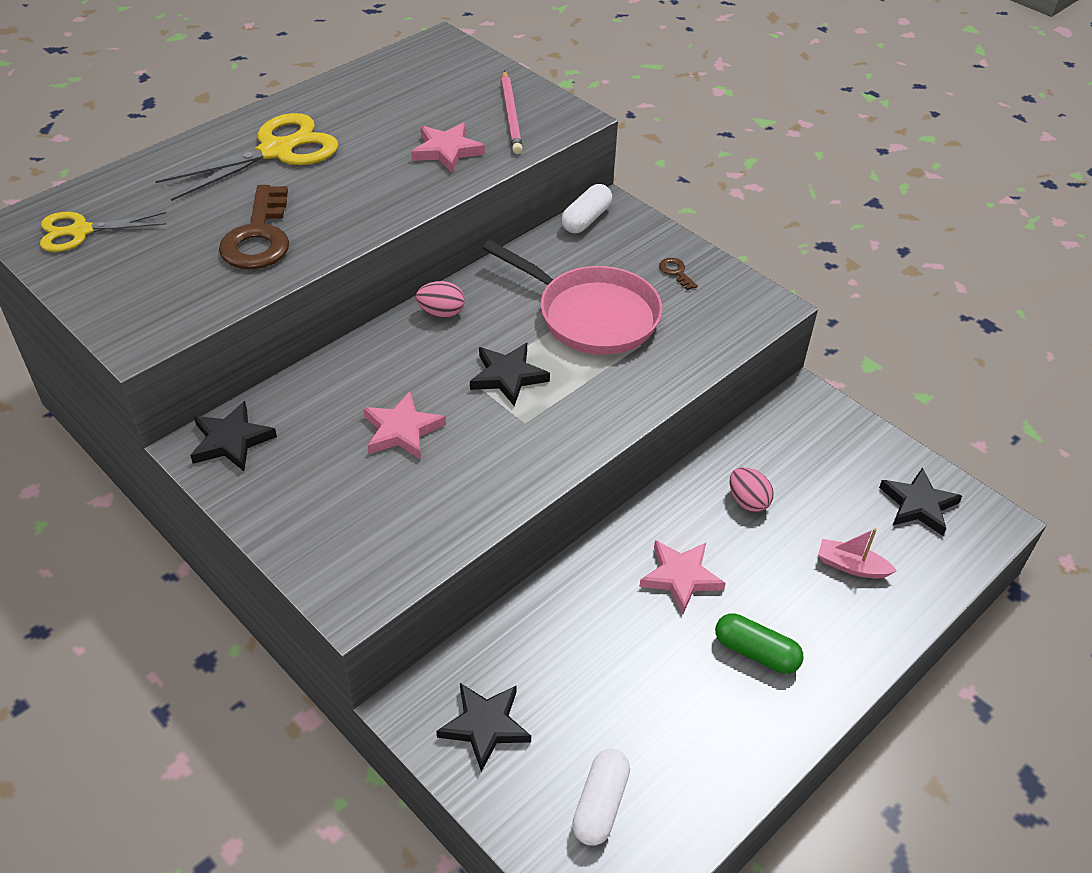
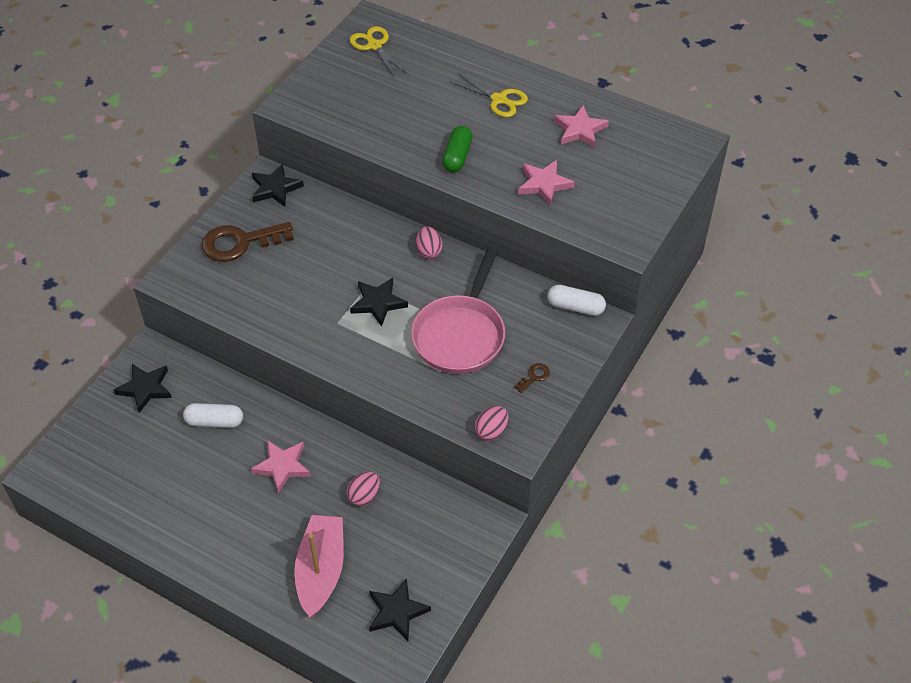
camera: 75 degrees right, 5 degrees up
yellow scissors [155,113,339,201] -> yellow scissors [449,73,528,117], size x0.63
brown key [219,185,289,269] -> brown key moved to [202,222,294,262]
pink star [363,391,446,460] -> pink star moved to [554,105,609,148]
pink pencil [501,71,523,154] -> none
white capsule [572,749,630,846] -> white capsule moved to [183,403,243,428]
green capsule [715,613,804,674] -> green capsule moved to [442,126,473,172]
pink boat [818,528,897,578] -> pink boat [294,515,344,617], size x1.91
none -> pink egg [474,406,509,441]

